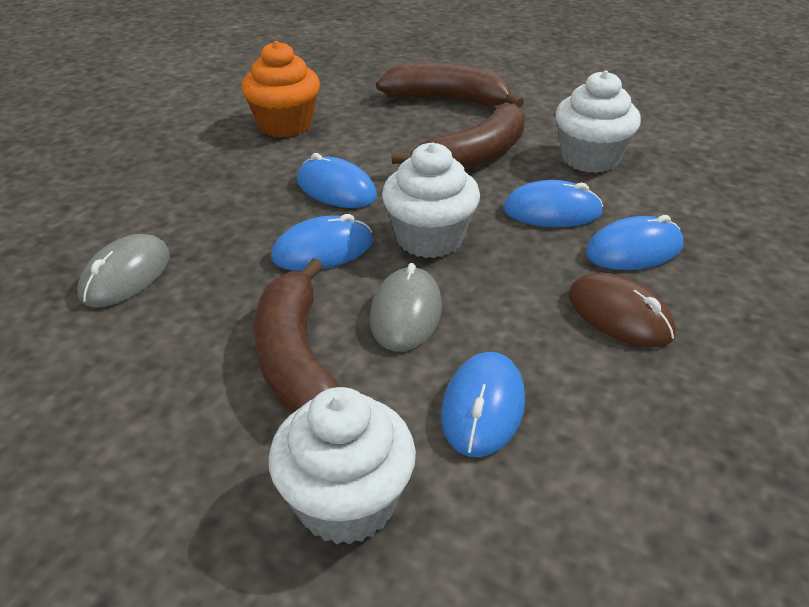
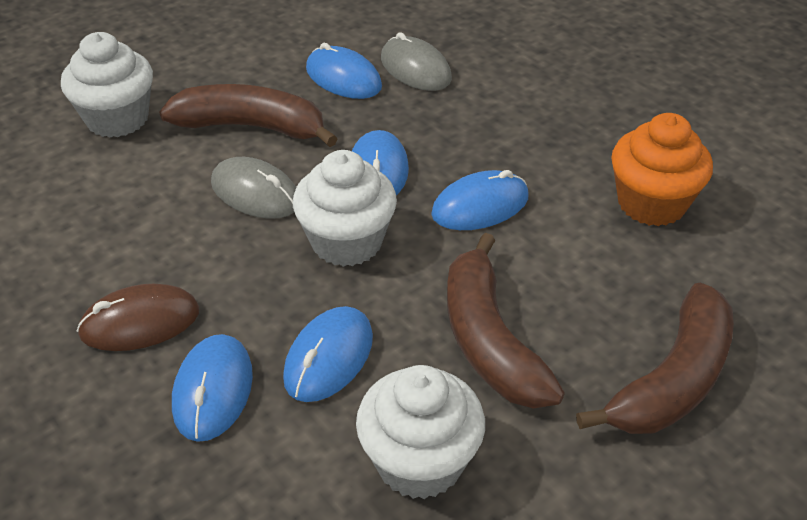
camera: 115 degrees right, 5 degrees up
blue mouse [441,352,525,457] -> blue mouse moved to [306,43,382,99]

